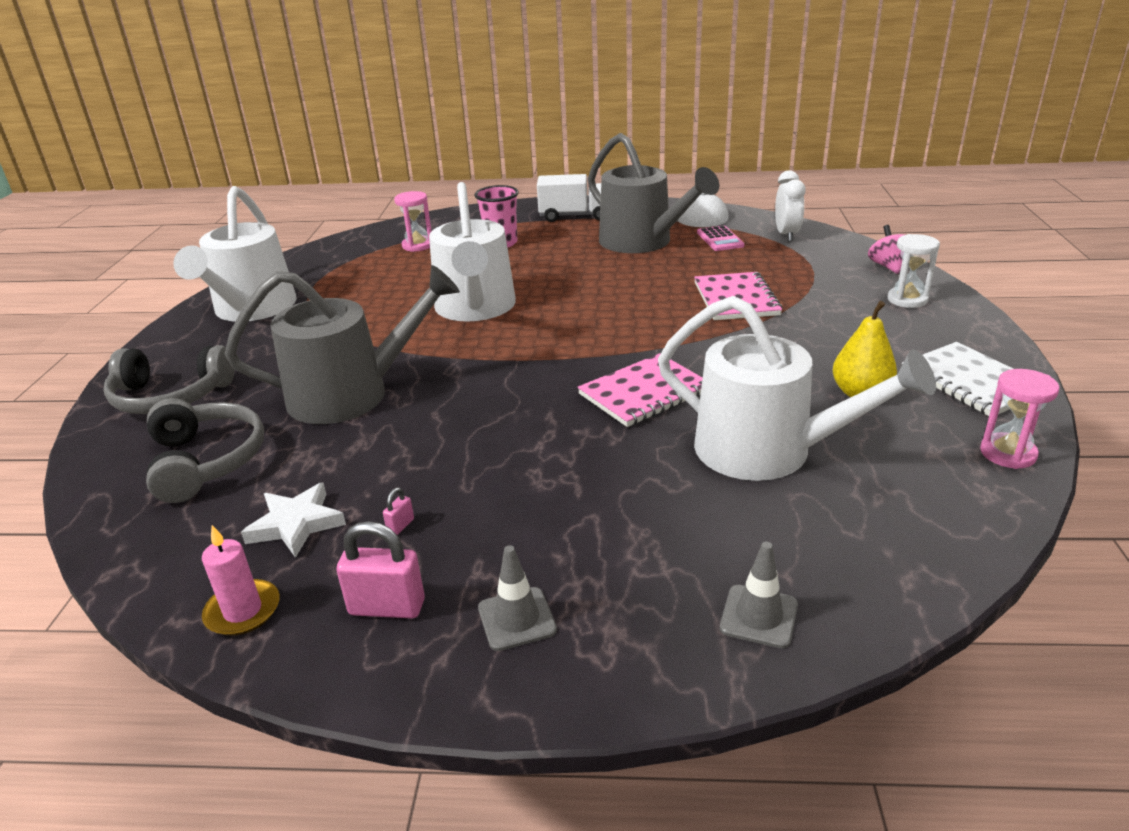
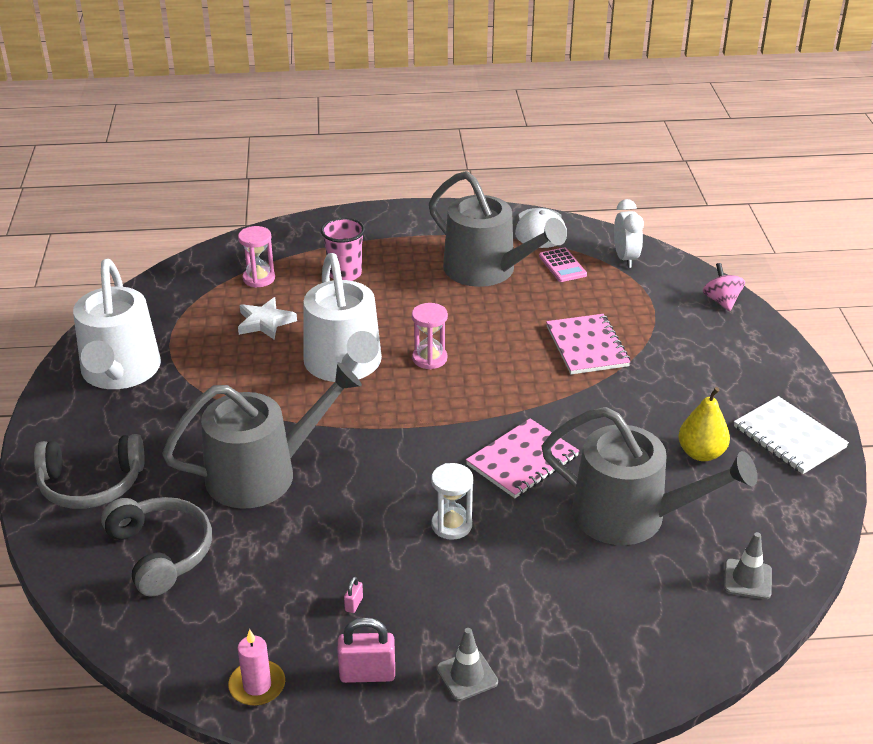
camera: 10 degrees left, 5 degrees up
white star [241,483,346,558] -> white star moved to [238,297,297,340]
white truck [537,174,601,222] -> none
white watering can [658,296,936,481] -> grey watering can [542,407,757,545]
grey traffic cone [720,542,798,648] -> grey traffic cone moved to [724,532,772,599]
white hourglass [887,234,940,308] -> white hourglass moved to [431,463,473,540]
pink hourglass [980,369,1060,469] -> pink hourglass moved to [412,303,448,369]

